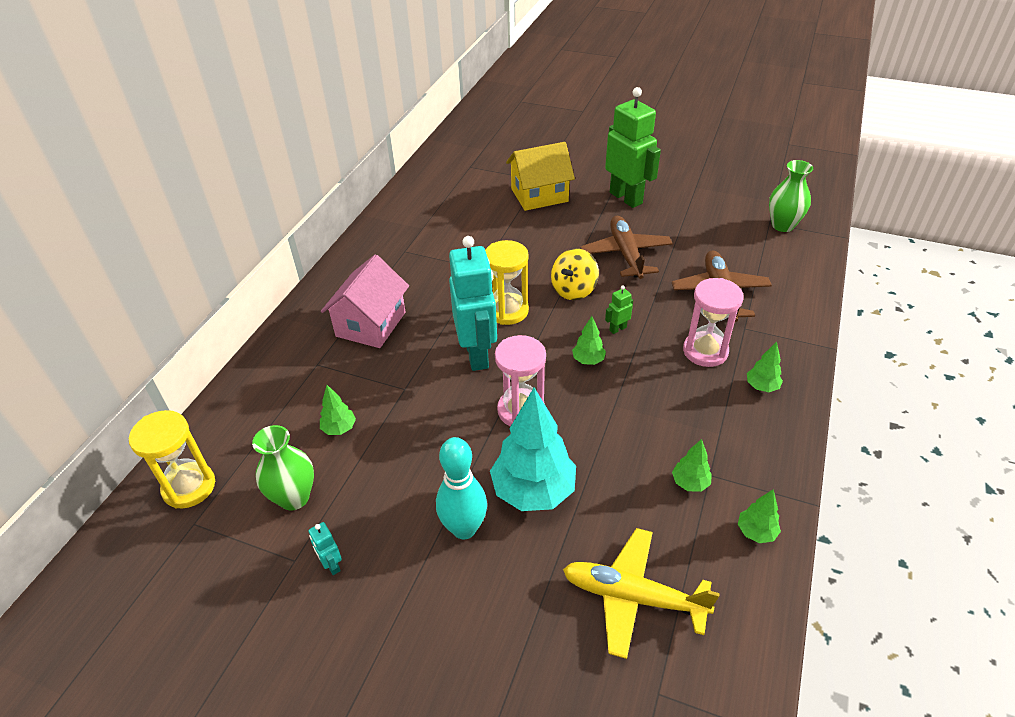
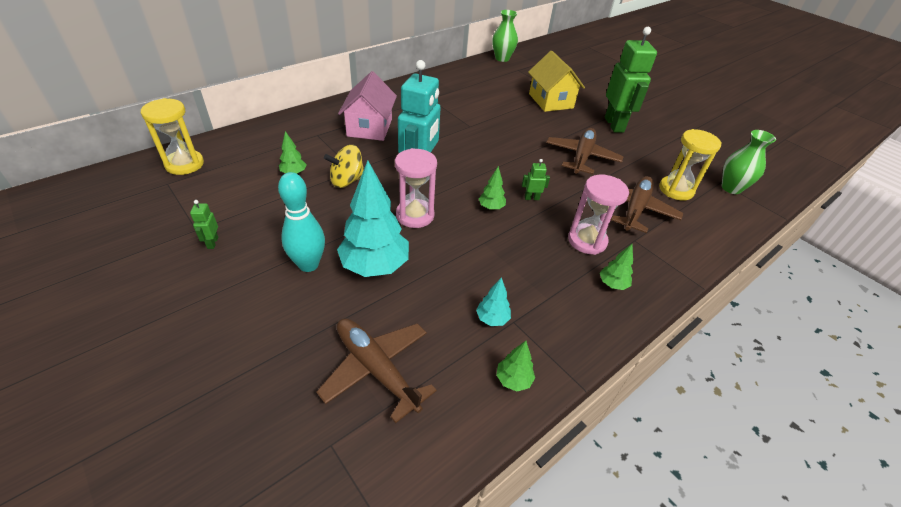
camera: 25 degrees right, 0 degrees up
green vase [252,425,314,510] -> green vase moved to [492,10,518,62]
turquoise robot [308,522,342,575] -> green robot [190,200,218,249]
pink house [321,254,409,348] -> pink house turned 45 degrees counterclockwise [338,71,397,141]
yellow hourglass [485,240,529,325] -> yellow hourglass moved to [659,129,722,201]
yellow house [506,142,575,211] -> yellow house turned 60 degrees clockwise [528,51,585,112]
yellow spinning top [551,249,599,300] -> yellow spinning top moved to [324,145,364,188]
yellow plane [563,528,720,659] -> brown plane [316,318,437,423]
green tree [672,439,712,492] -> turquoise tree [476,277,511,326]

